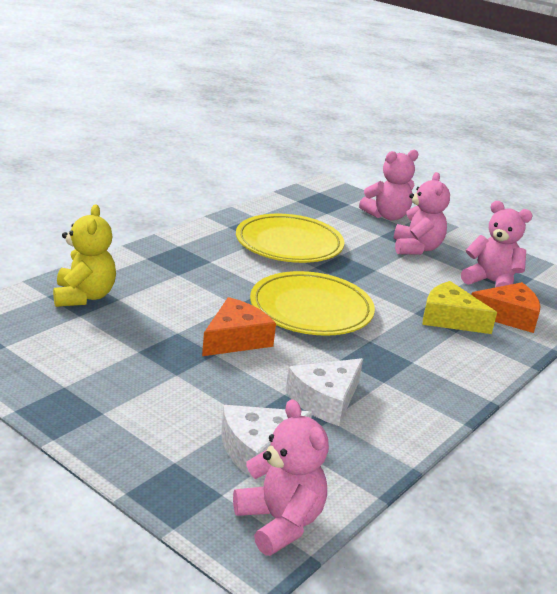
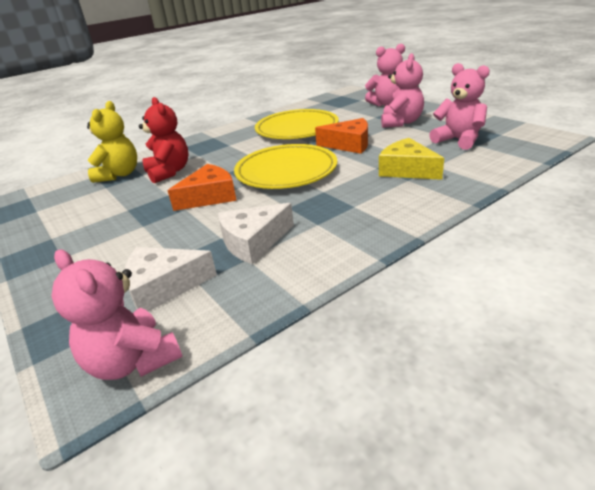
camera: 20 degrees right, 5 degrees up
pink teddy bear [233,399,329,556] -> pink teddy bear turned 150 degrees clockwise [51,249,183,380]
orange cheese [471,282,541,333] -> orange cheese moved to [315,118,368,154]
none -> red teddy bear [139,97,189,184]

